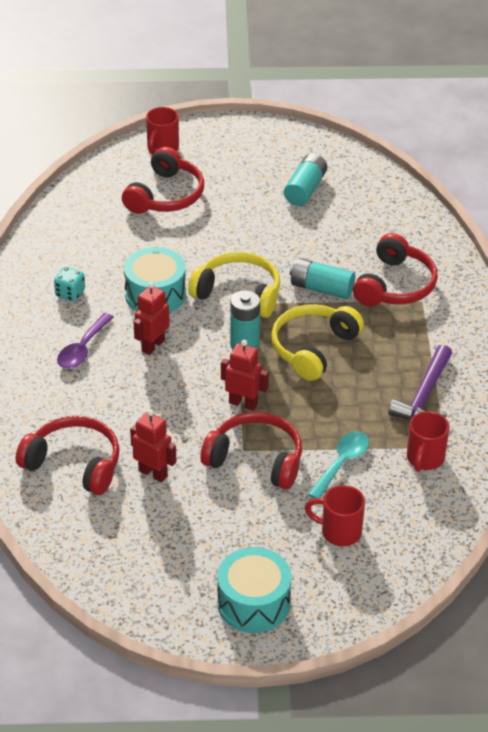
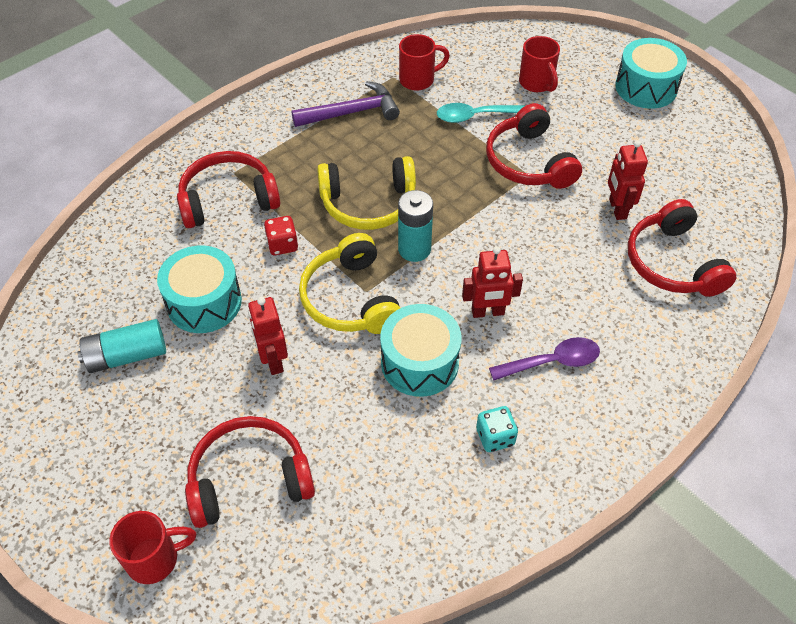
camera: 130 degrees left, 10 degrees up
red robot [221,340,269,411] -> red robot moved to [248,297,288,375]
turquoise battery [290,258,355,299] -> red dice [264,216,298,255]
none -> turquoise drum [157,245,242,333]

